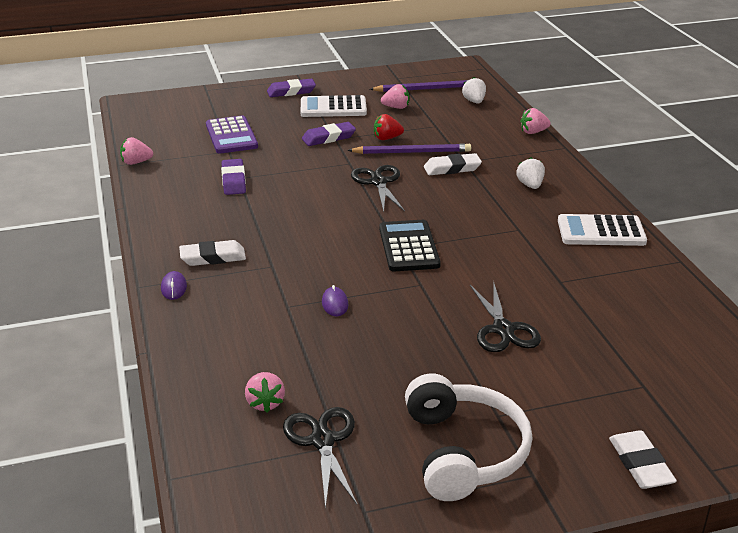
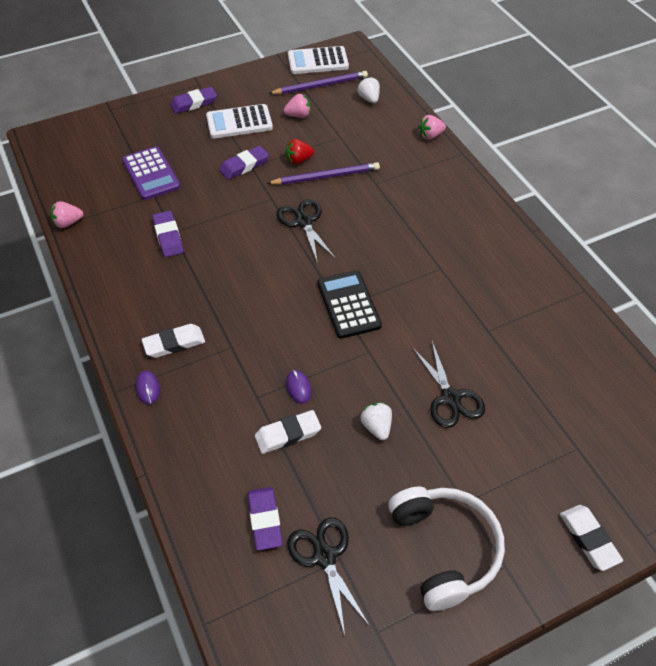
camera: 10 degrees left, 20 degrees up
pink strawberry [245,372,285,413] -> purple eraser [248,487,283,550]
white eraser [424,153,482,175] -> white eraser moved to [255,410,321,454]
white strawberry [516,157,545,189] -> white strawberry moved to [361,403,392,440]
white calculator [558,214,647,246] -> white calculator moved to [288,46,349,74]

